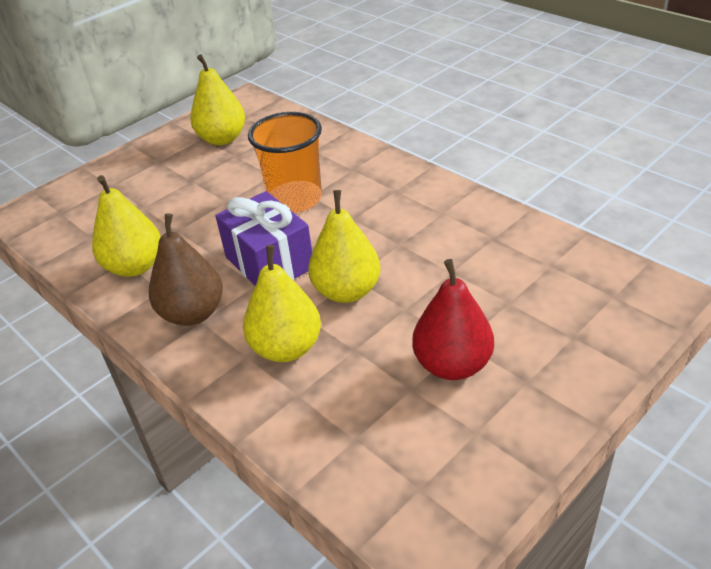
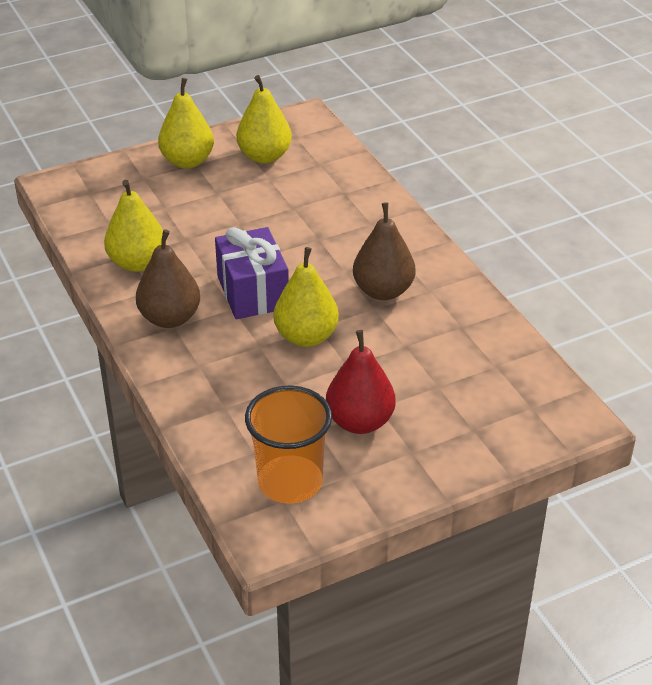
camera: 15 degrees right, 0 degrees up
yellow pear [243,245,321,362] -> yellow pear moved to [158,78,214,168]
orange cup [248,112,322,213] -> orange cup moved to [245,385,332,504]
none -> brown pear [353,202,415,300]

